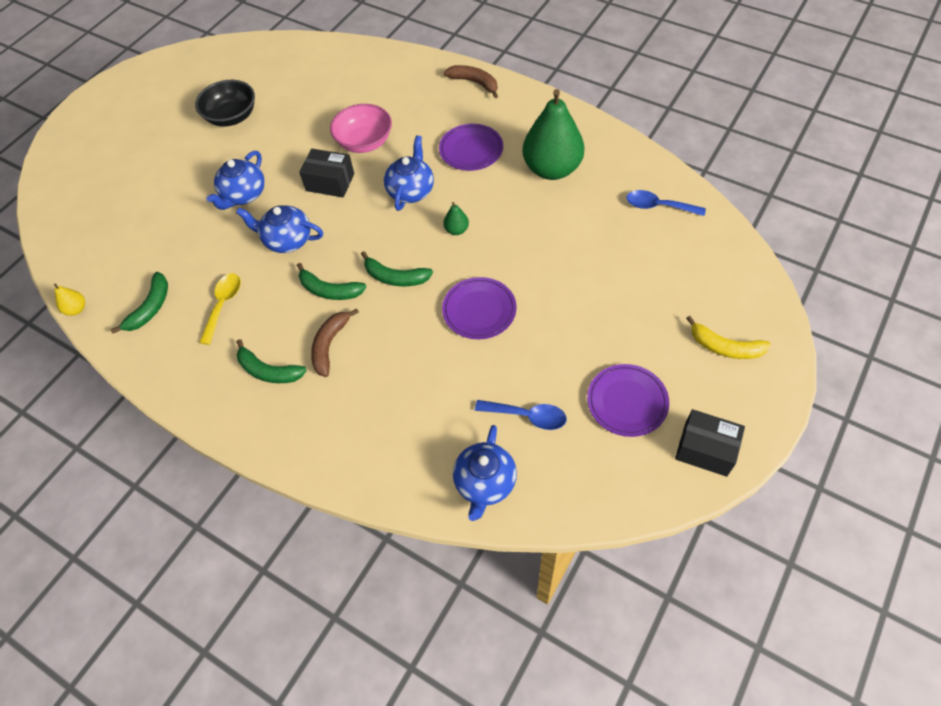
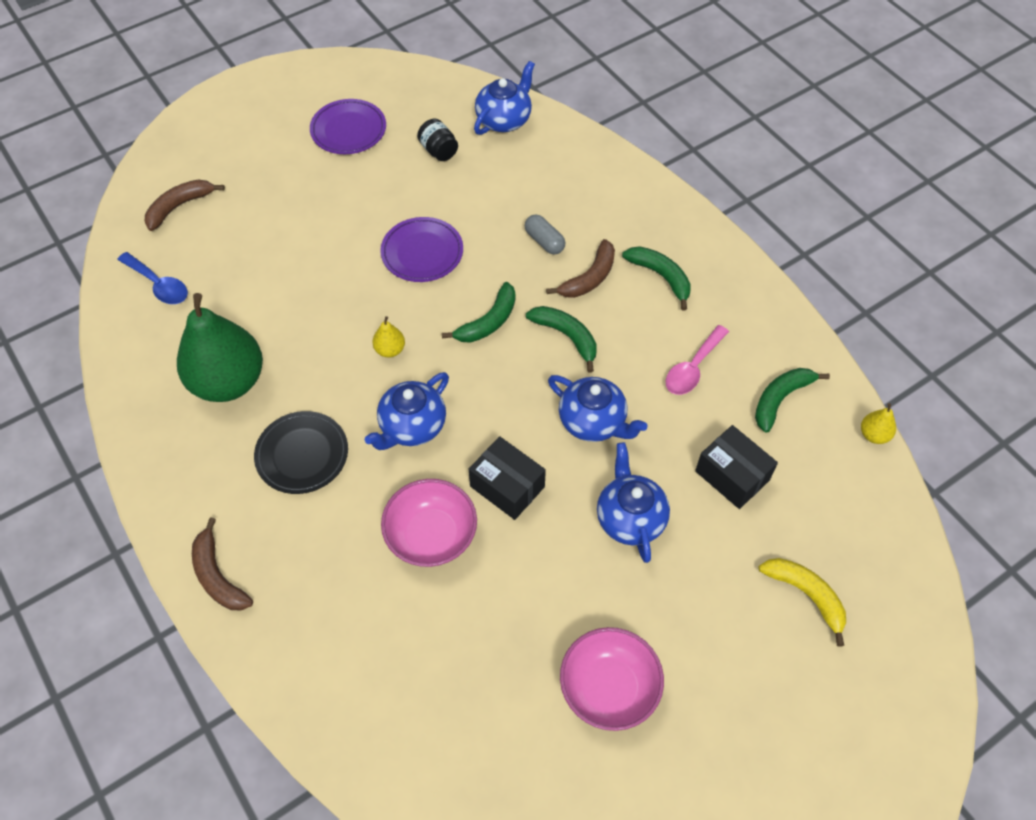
camera: 160 degrees left, 0 degrees up
black bowl [195,80,255,127] -> pink bowl [560,627,664,731]
yellow spoon [199,273,241,345] -> pink spoon [665,325,729,395]
blue teapot [206,151,265,210] -> blue teapot turned 60 degrees counterclockwise [597,442,670,563]
green banana [361,251,433,286] -> green banana turned 90 degrees clockwise [442,282,516,343]
purple plate [439,124,503,171] -> black plate [254,411,348,494]
green pear [443,202,469,235] -> yellow pear [373,316,405,358]
blue spoon [475,400,567,430] -> black jar [417,119,458,161]
black box [675,409,745,477] -> black box moved to [695,425,778,509]
yellow banana [686,316,771,359] -> yellow banana moved to [759,558,846,647]
none -> brown banana [145,179,225,231]
none -> grey capsule [525,214,565,255]

